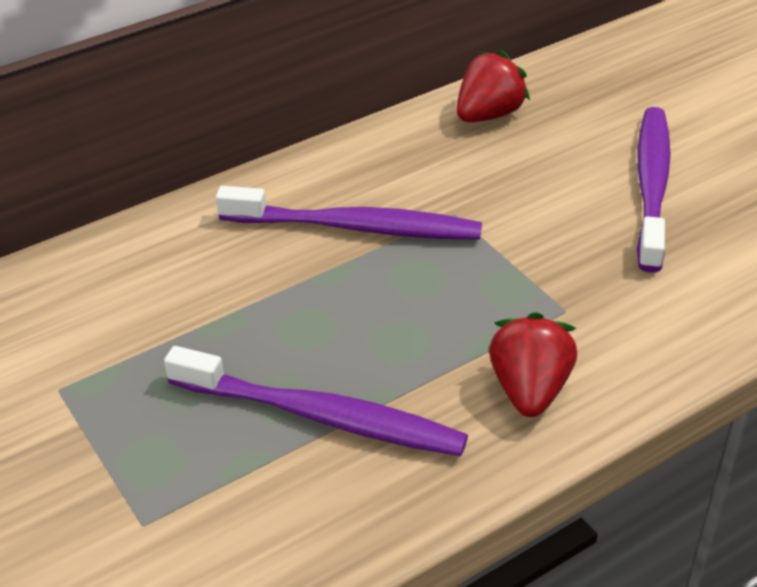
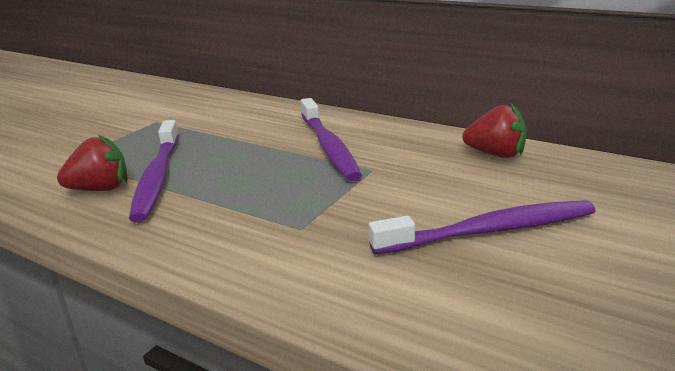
camera: 65 degrees right, 15 degrees down
red strawberry [489,312,577,417] -> red strawberry moved to [57,134,128,191]

